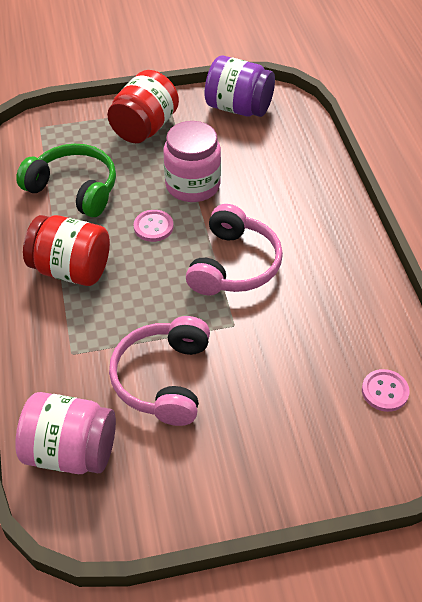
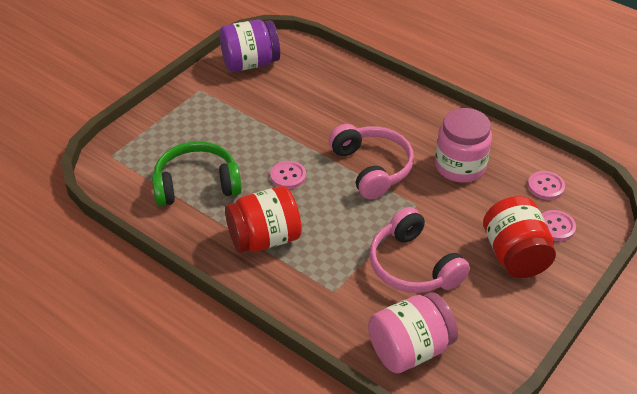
camera: 40 degrees left, 5 degrees down
red jar [107,70,179,143] -> red jar moved to [483,196,556,278]
pink jar [164,121,221,202] -> pink jar moved to [435,108,492,183]
none -> pink button [542,210,576,241]

